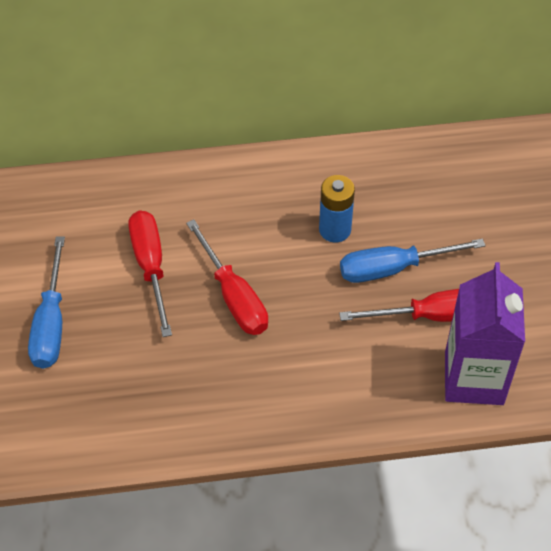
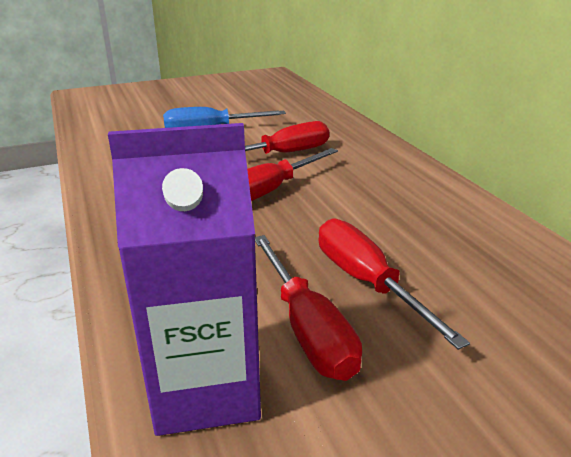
camera: 75 degrees right, 25 degrees down
blue battery [319,175,355,243] -> none
blue screwdriver [340,239,486,283] -> red screwdriver [319,218,470,350]

